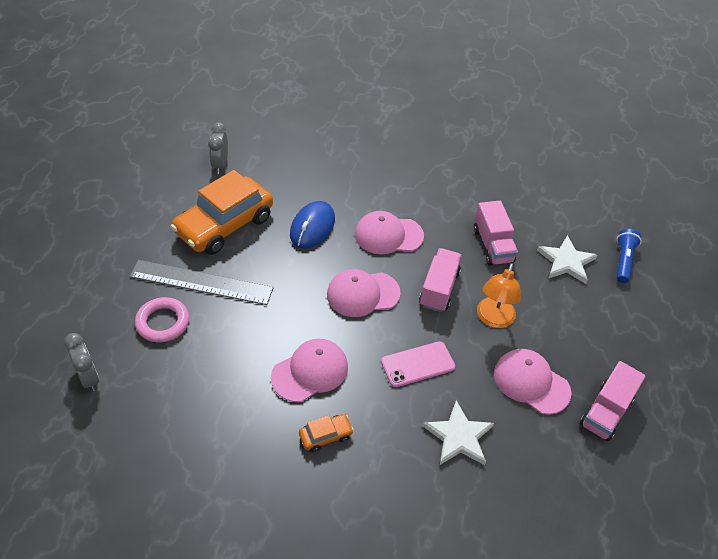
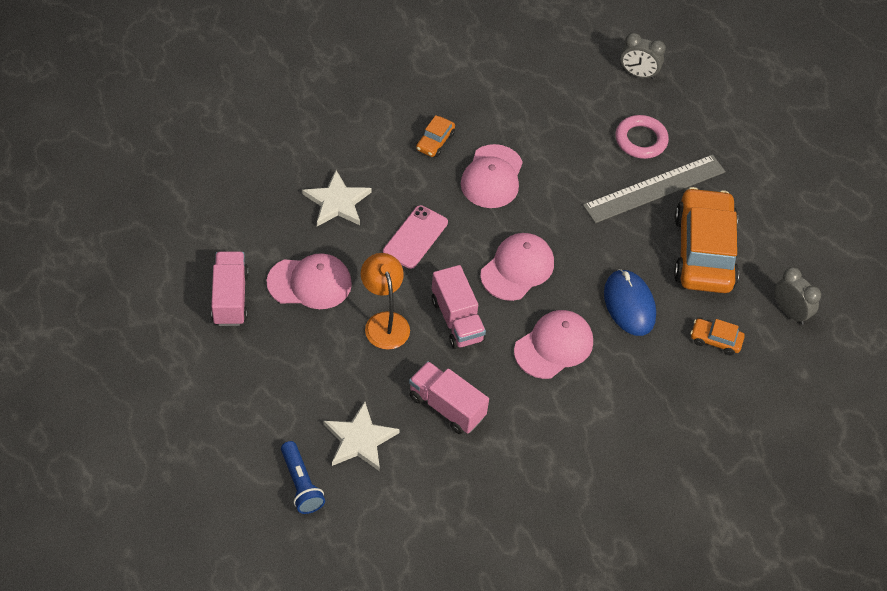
camera: 140 degrees right, 5 degrees up
none -> orange car [690,319,745,356]

